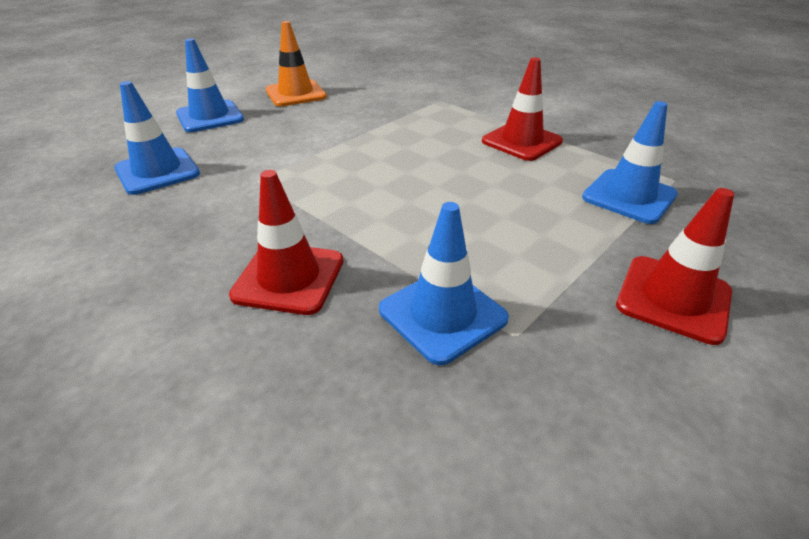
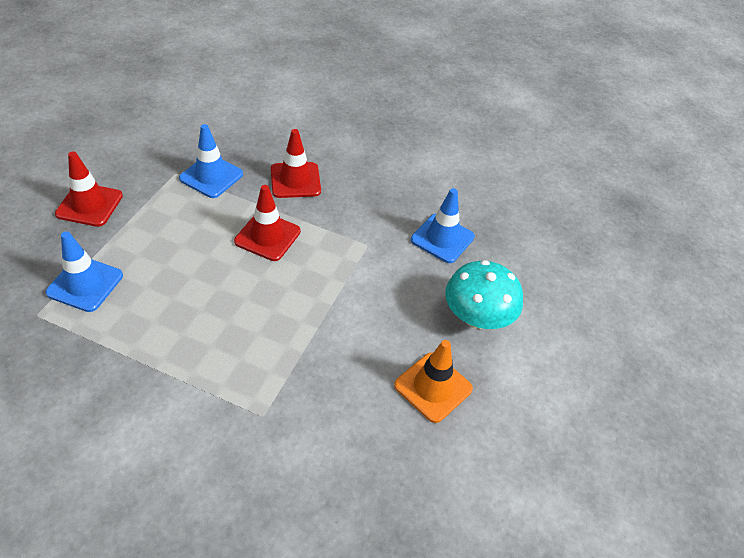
camera: 155 degrees right, 10 degrees up
blue traffic cone [176,38,244,132] -> turquoise mushroom [445,260,523,329]
red traffic cone [482,58,563,161] -> red traffic cone moved to [234,185,301,261]

